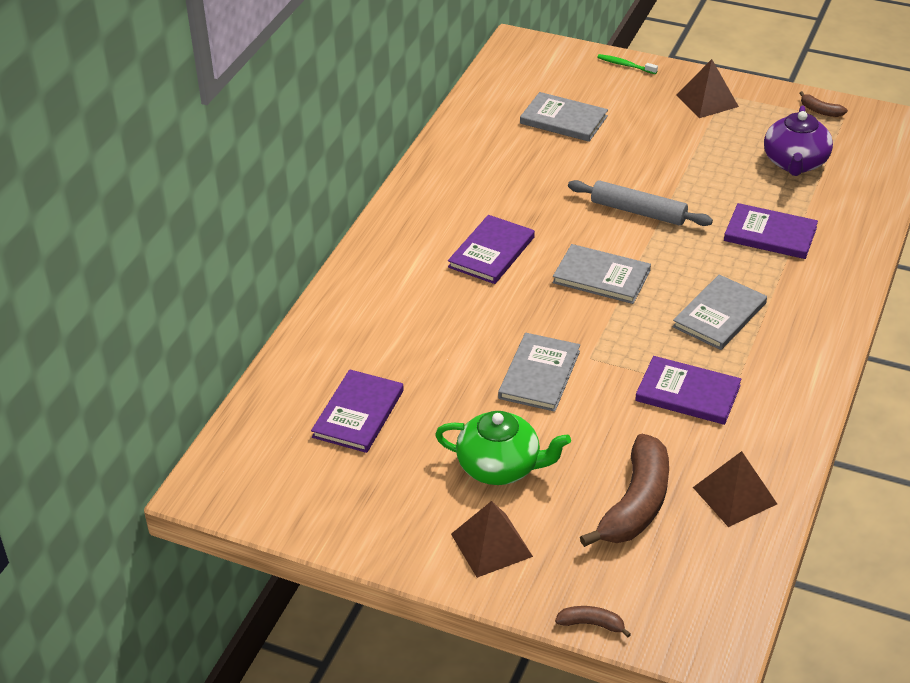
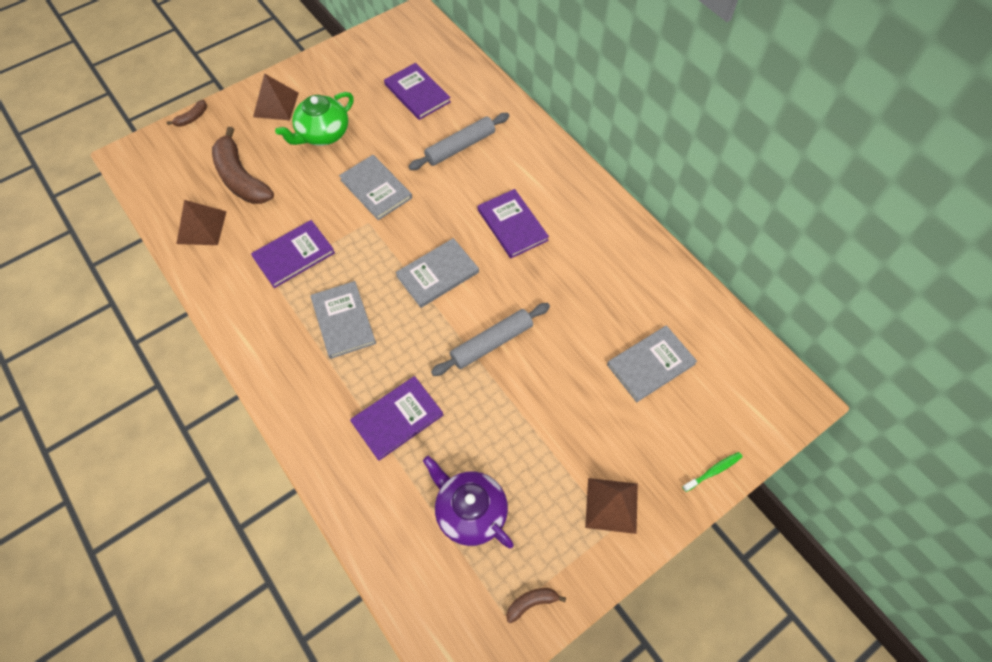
camera: 120 degrees right, 20 degrees up
none -> grey rolling pin [408,113,509,170]

